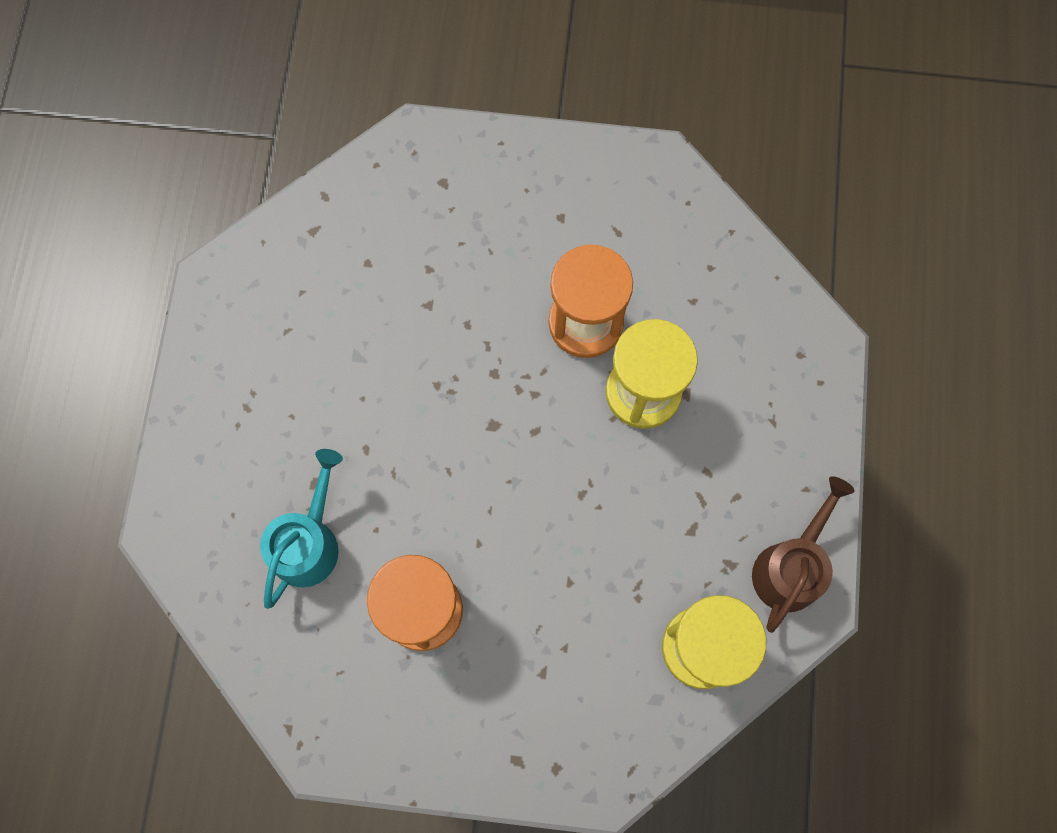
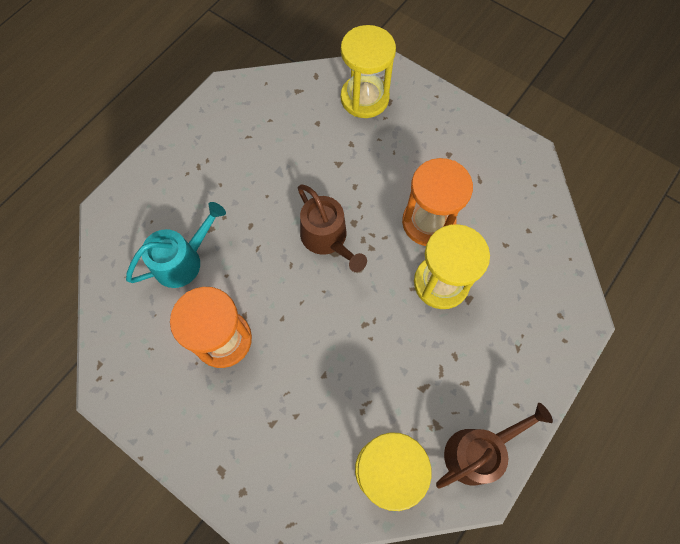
camera: 30 degrees right, 5 degrees down
none -> brown watering can [298,184,367,272]
none -> yellow hourglass [341,25,396,118]

